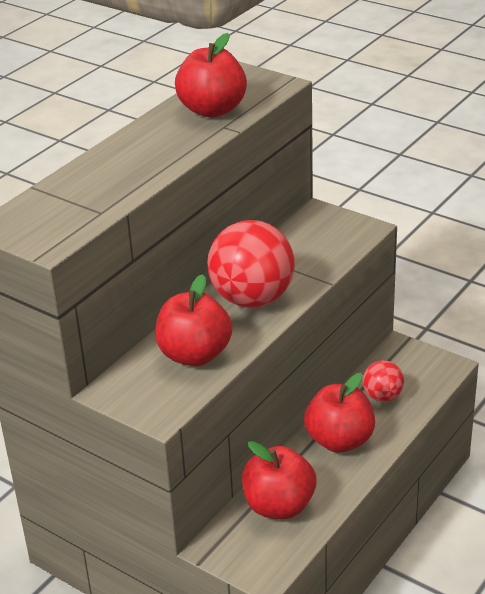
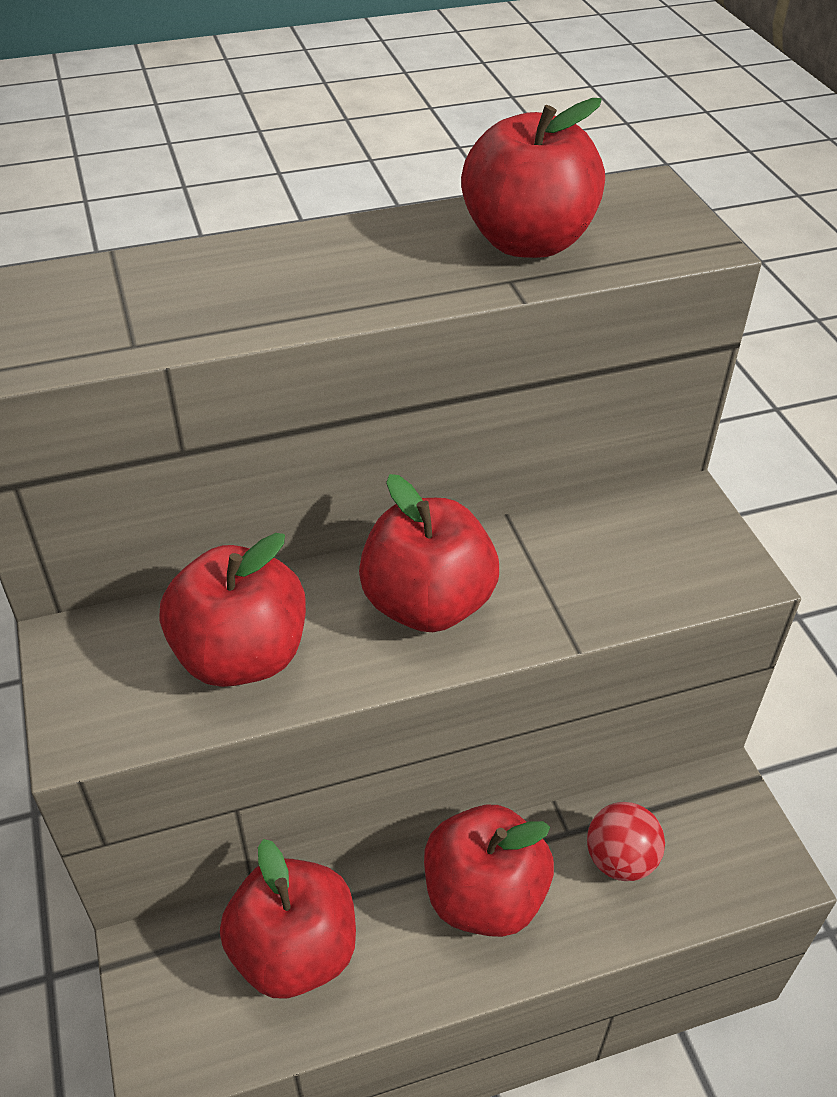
camera: 35 degrees right, 10 degrees up
red ball [207,220,295,308] -> red apple [359,474,499,632]

